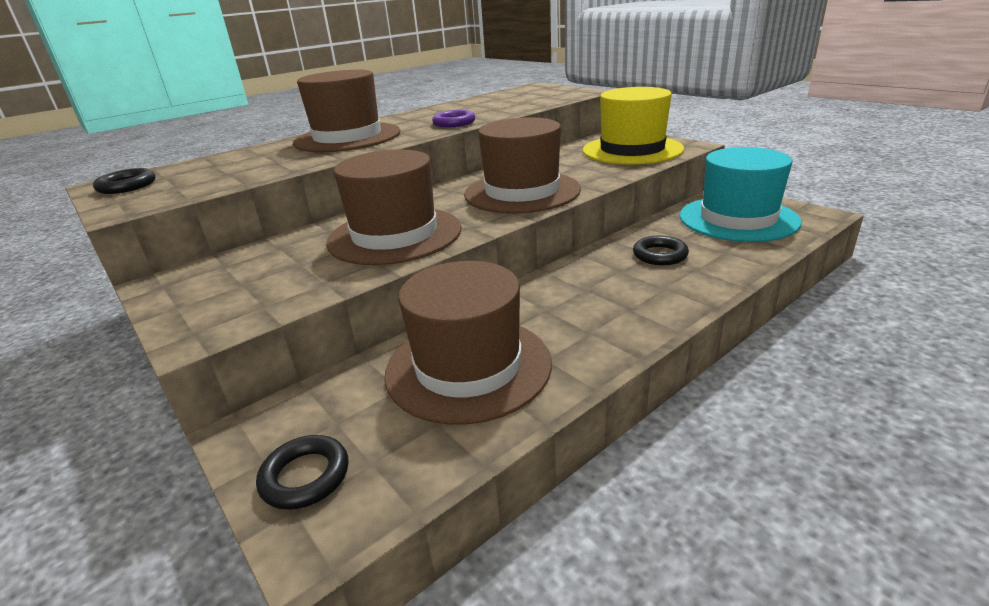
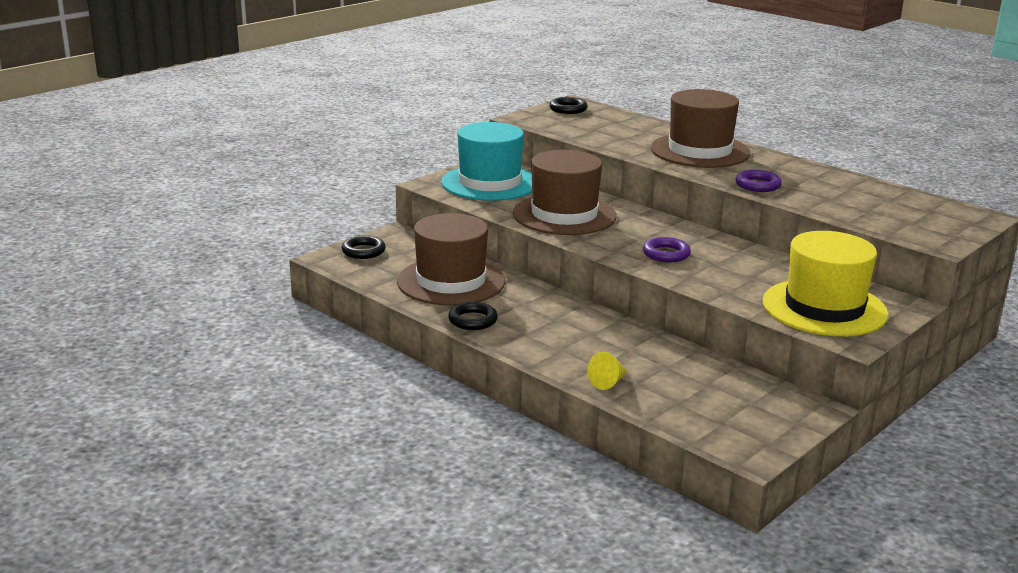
camera: 80 degrees right, 5 degrees down
brown hat [464,117,581,213] -> purple ring [643,237,691,262]
black ring [633,236,689,265] -> black ring moved to [448,302,498,330]
turquoise hat [680,147,802,242] -> turquoise hat moved to [441,122,532,201]
none -> yellow cone [587,351,628,390]

